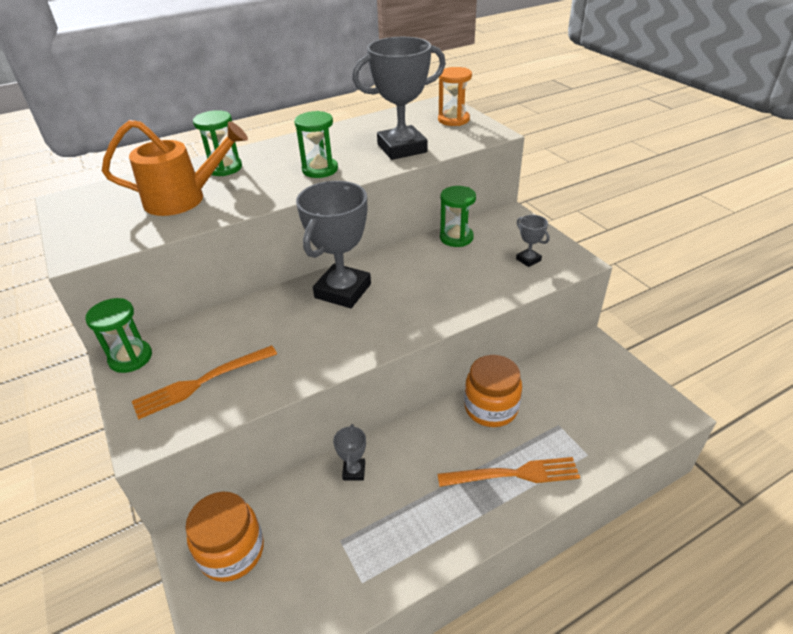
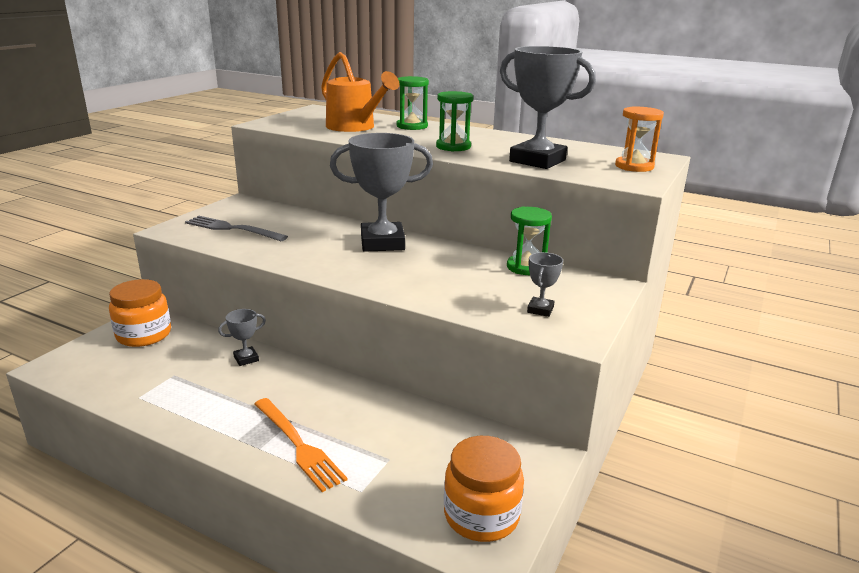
camera: 55 degrees right, 15 degrees down
green hourglass [85,298,152,373] -> none
orange fork [132,345,277,420] -> grey fork [185,216,288,241]
orange jar [464,355,522,427] -> orange jar moved to [444,436,524,542]

